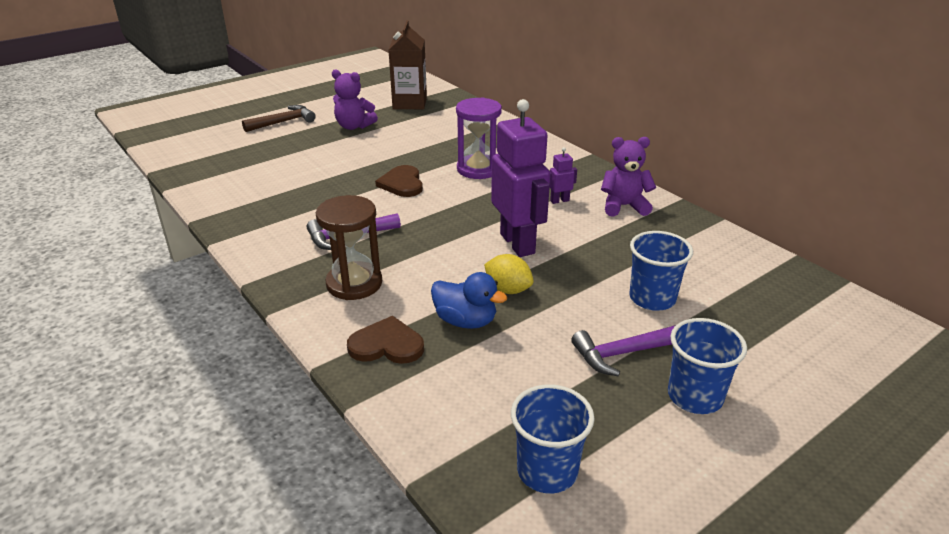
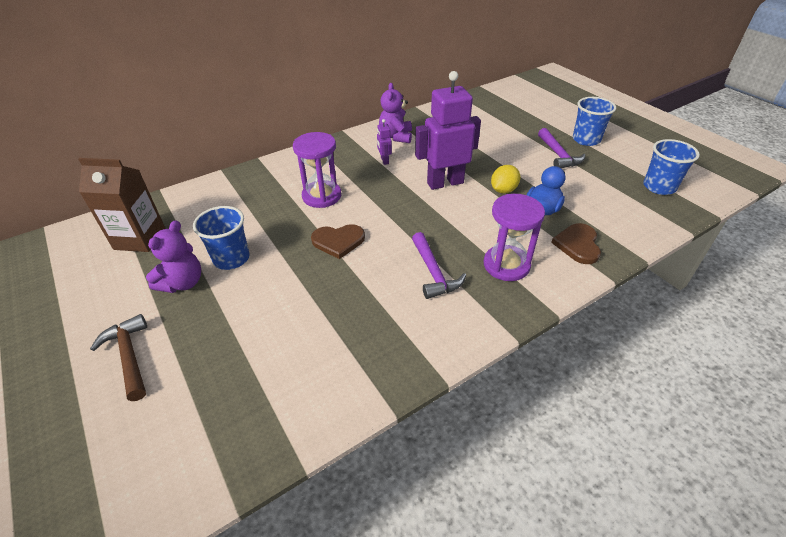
camera: 85 degrees left, 10 degrees up
brown hourglass [316,195,382,300] -> purple hourglass [484,194,545,281]
blue cup [629,231,693,311] -> blue cup moved to [193,206,250,270]

